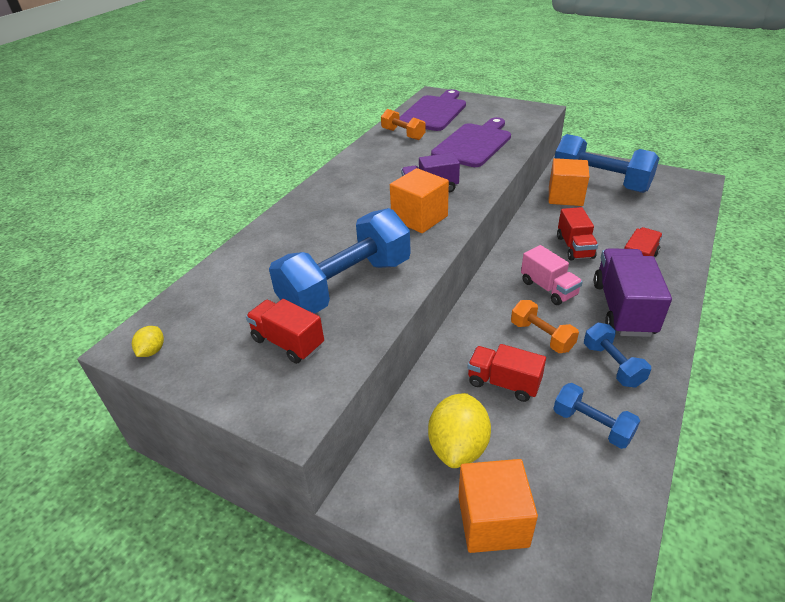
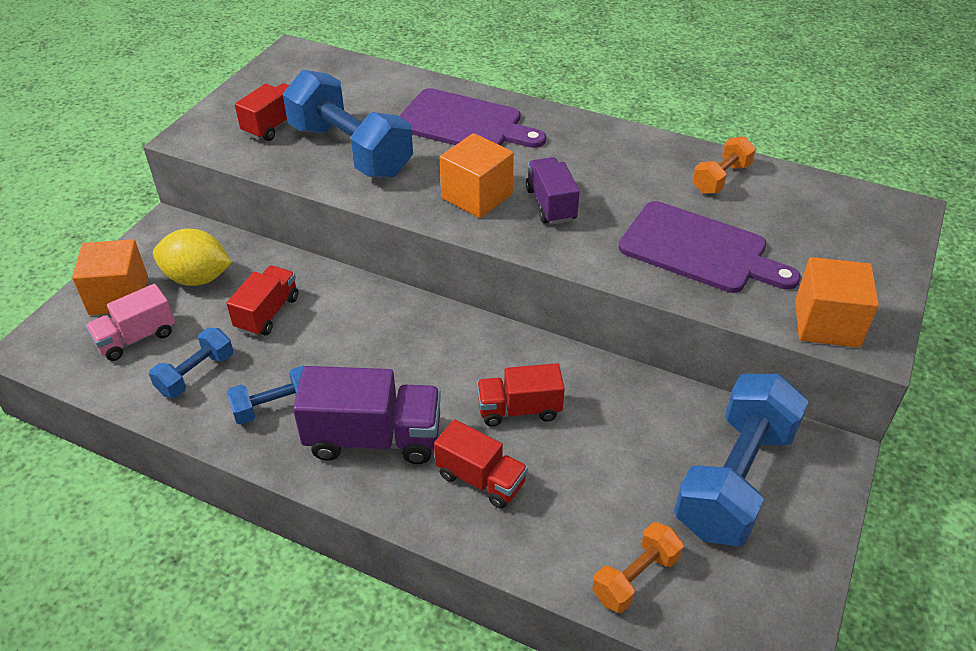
camera: 85 degrees right, 5 degrees up
yellow lemon [132,326,164,357] -> none
purple cutting board [399,89,466,131] -> purple cutting board moved to [399,88,546,148]
orange dumbbell [511,300,579,353] -> orange dumbbell moved to [592,522,683,613]
pink truck [521,245,583,305] -> pink truck moved to [85,284,175,361]
orange cube [549,158,590,206] -> orange cube moved to [795,257,879,348]

